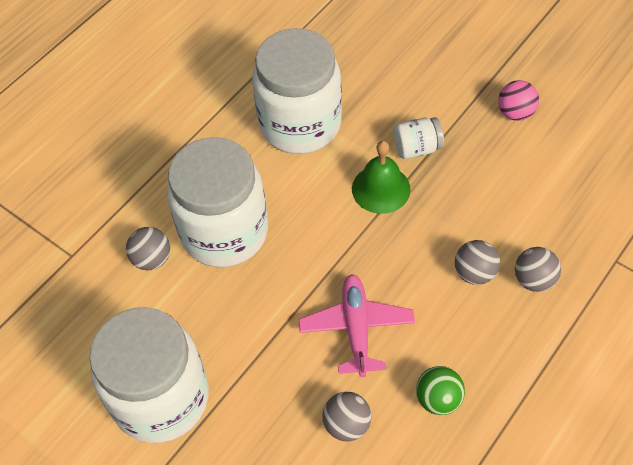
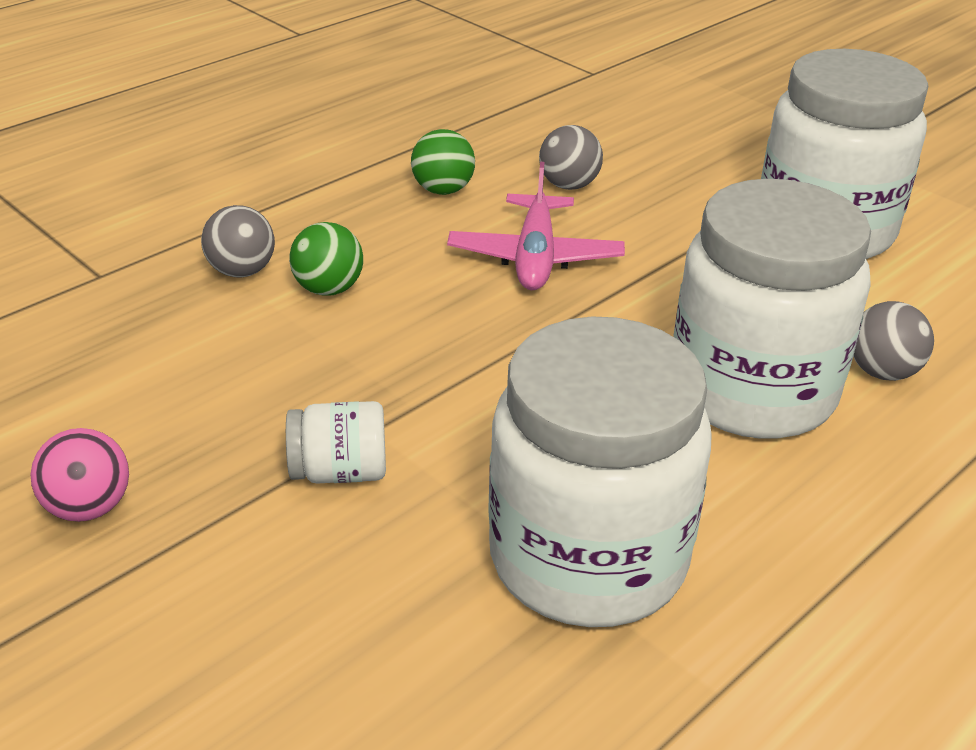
camera: 175 degrees left, 20 degrees down
green bell [352,141,411,214] -> none
grey ball [455,240,500,285] -> green ball [289,222,363,296]

